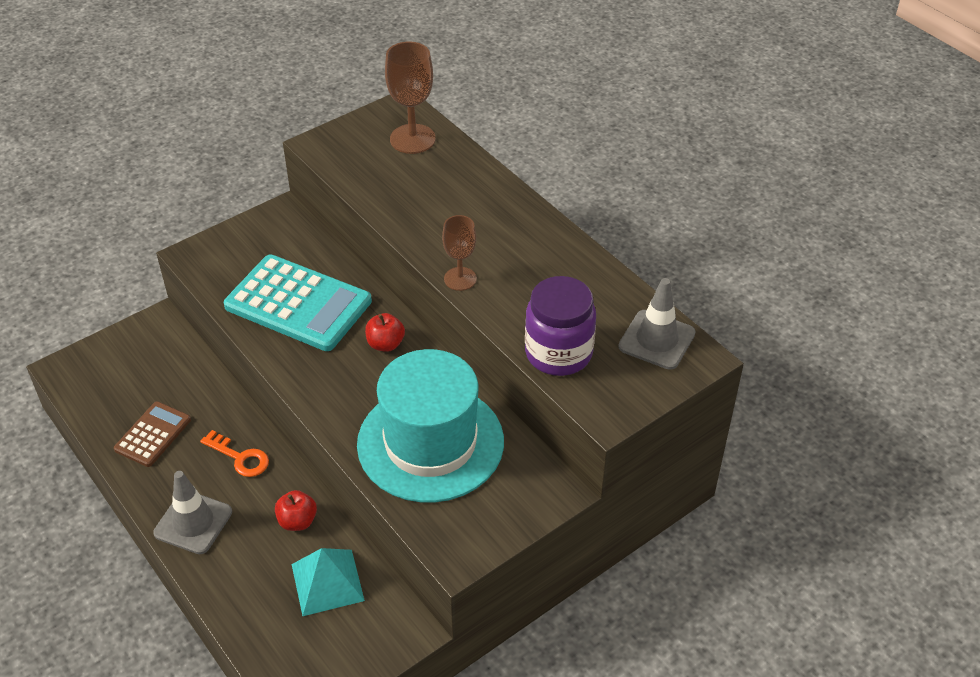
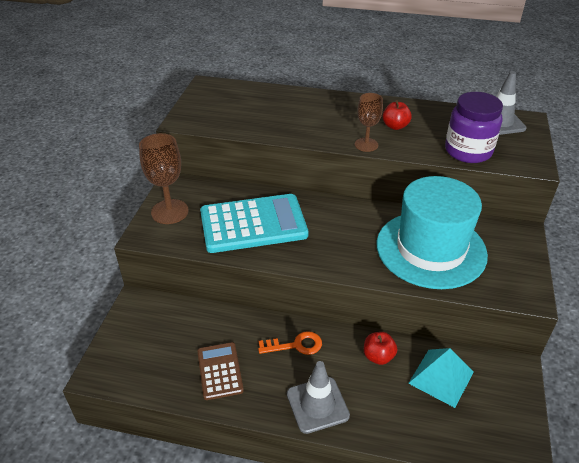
camera: 40 degrees left, 5 degrees down
red apple [365,313,405,352] -> red apple moved to [383,100,412,130]
brown goblet [385,41,436,154] -> brown goblet moved to [139,133,189,224]

